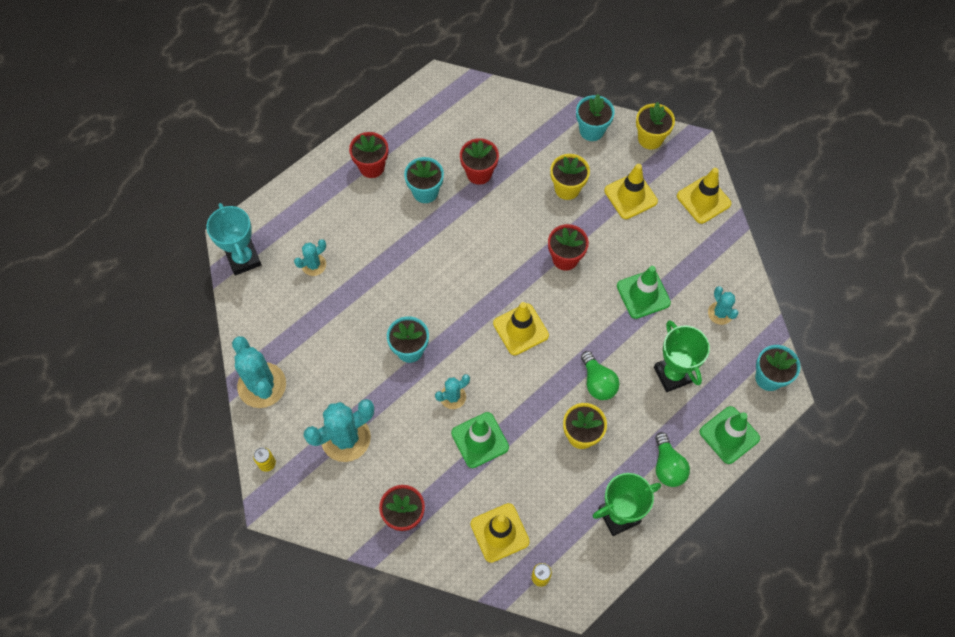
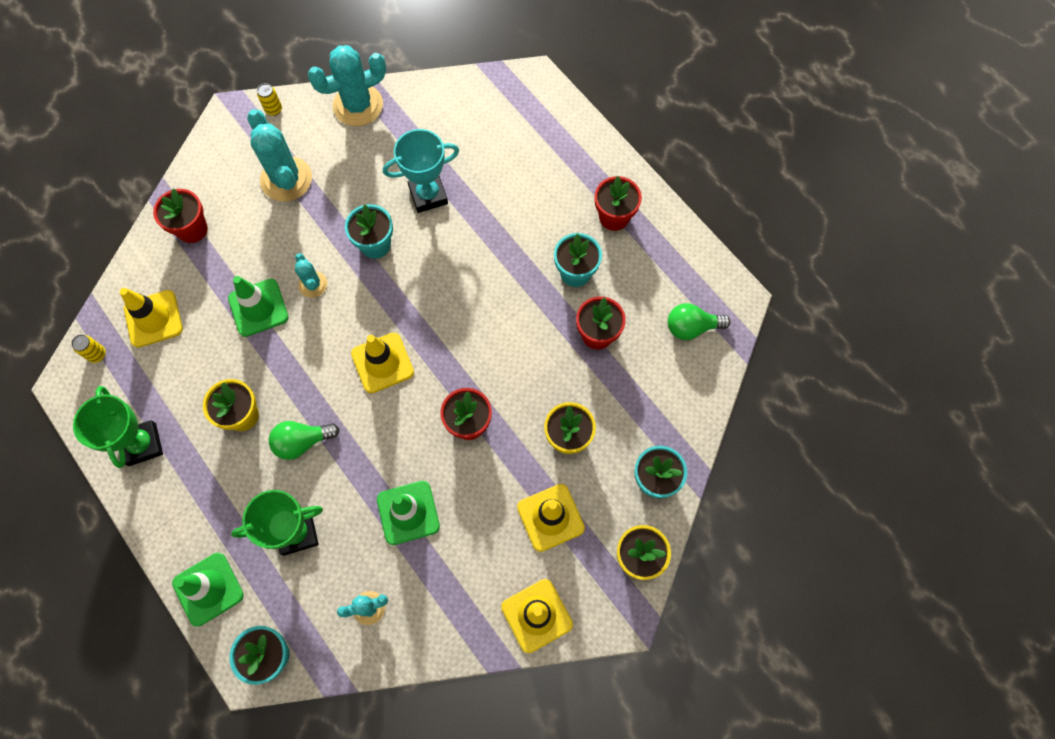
camera: 95 degrees right, 5 degrees up
turquoise trophy [207,203,261,276] -> turquoise trophy moved to [383,129,459,213]
turquoise cactus [294,239,326,276] -> none
green light bulb [655,432,690,487] -> green light bulb moved to [668,303,730,340]

